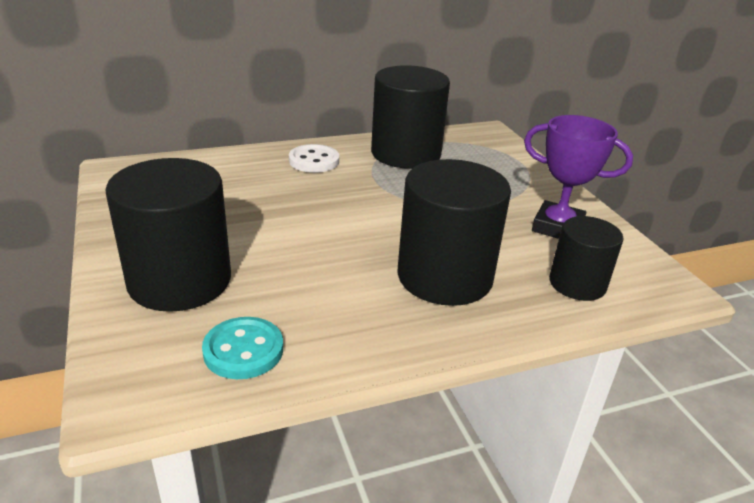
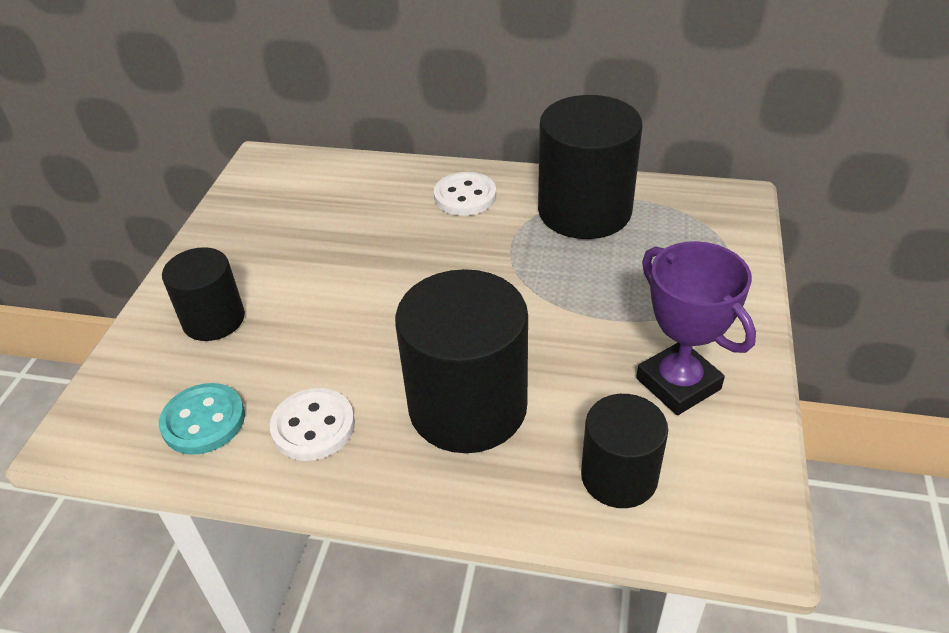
camera: 35 degrees right, 10 degrees up
black cylinder [105,158,231,312] -> black cylinder [162,247,245,341], size x0.59
none -> white button [270,388,355,461]

